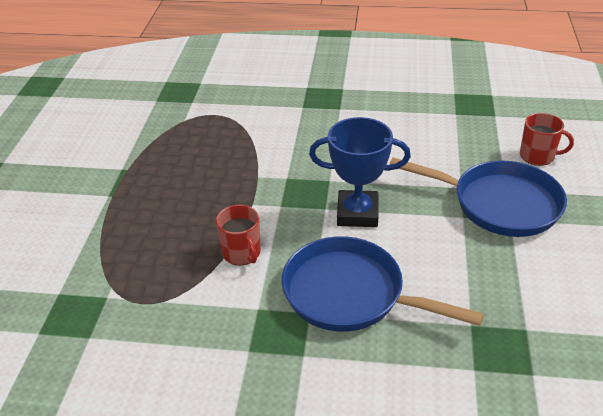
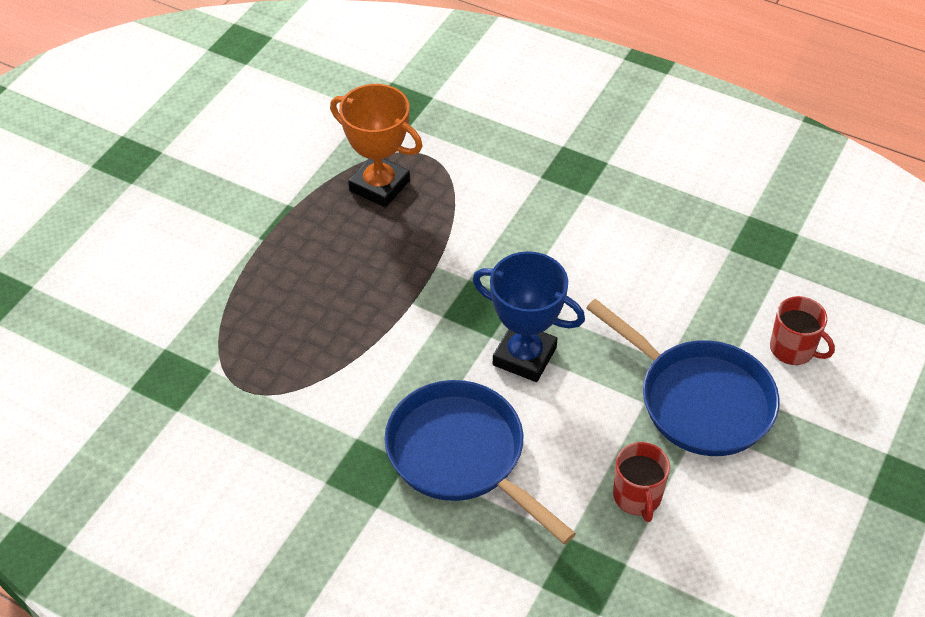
camera: 20 degrees right, 10 degrees up
red mug [216,205,261,265] -> red mug moved to [613,442,670,522]
none -> orange trophy [330,84,423,208]

